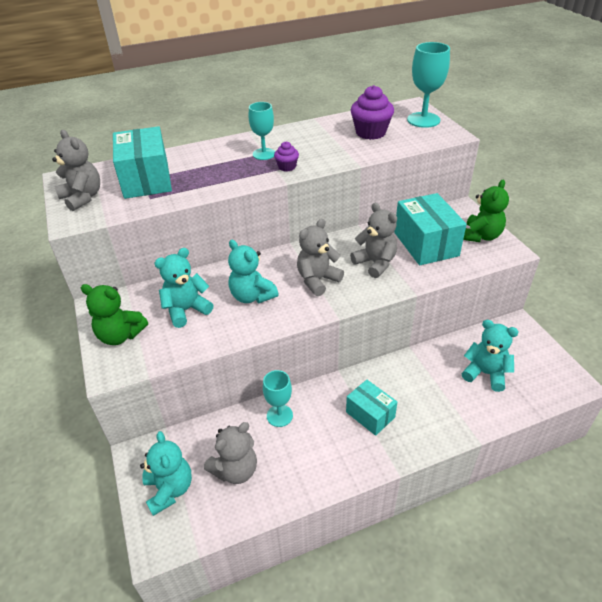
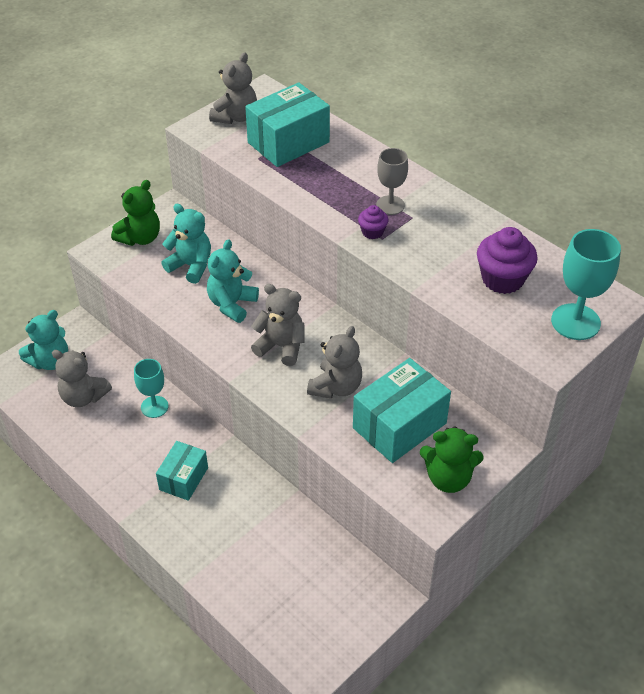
camera: 65 degrees right, 5 degrees up
green teddy bear [81,284,148,345] -> green teddy bear turned 135 degrees counterclockwise [111,180,160,246]
turquoise goblet [249,102,275,160] -> grey goblet [376,148,408,215]
turquoise teddy bear [462,320,518,392] -> none

